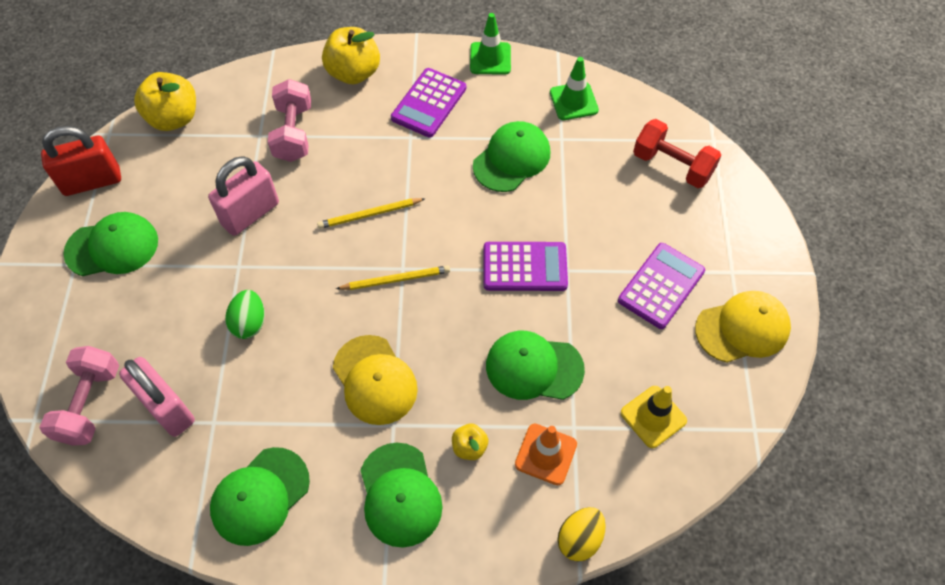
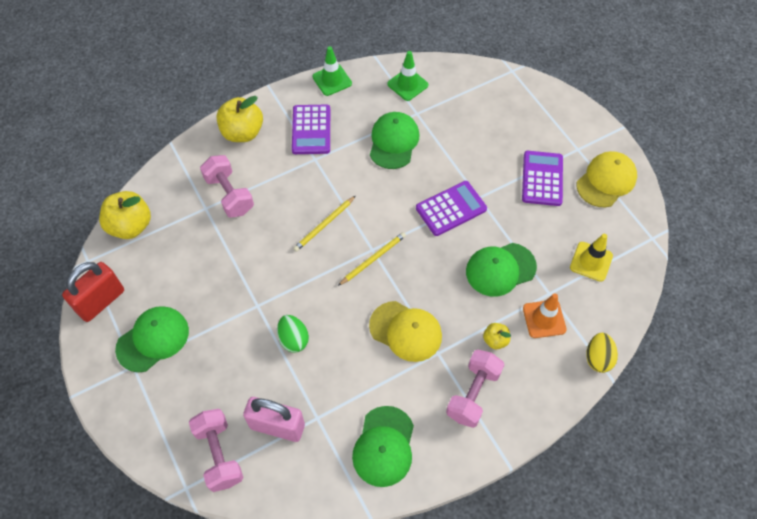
camera: 30 degrees left, 0 degrees up
pink padlock [208,156,279,236] -> none
green cap [360,443,442,548] -> pink dumbbell [446,350,504,428]
red dumbbell [633,119,721,188] -> none

